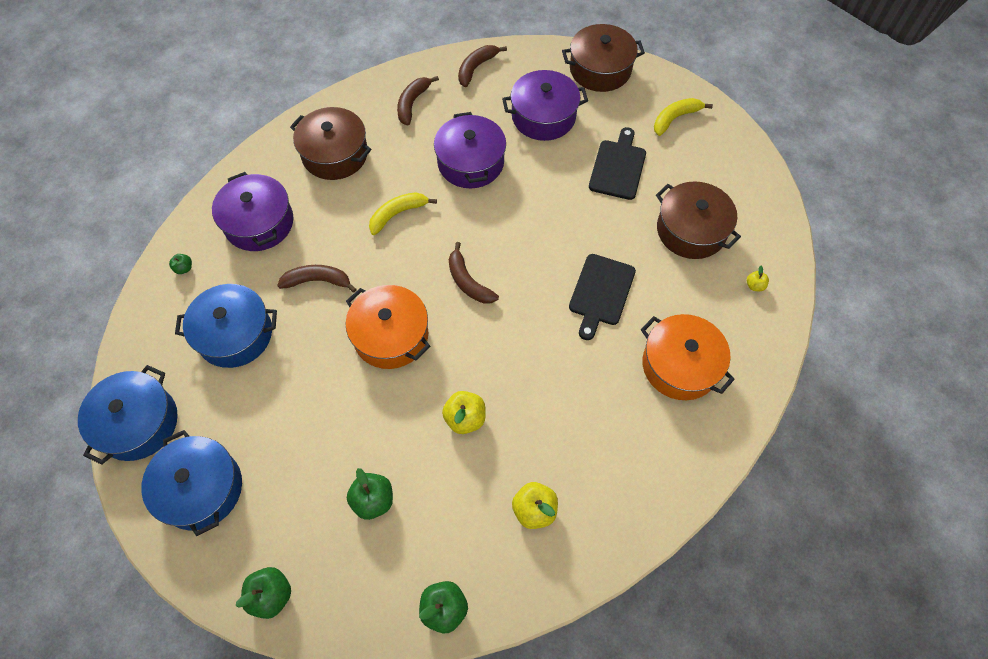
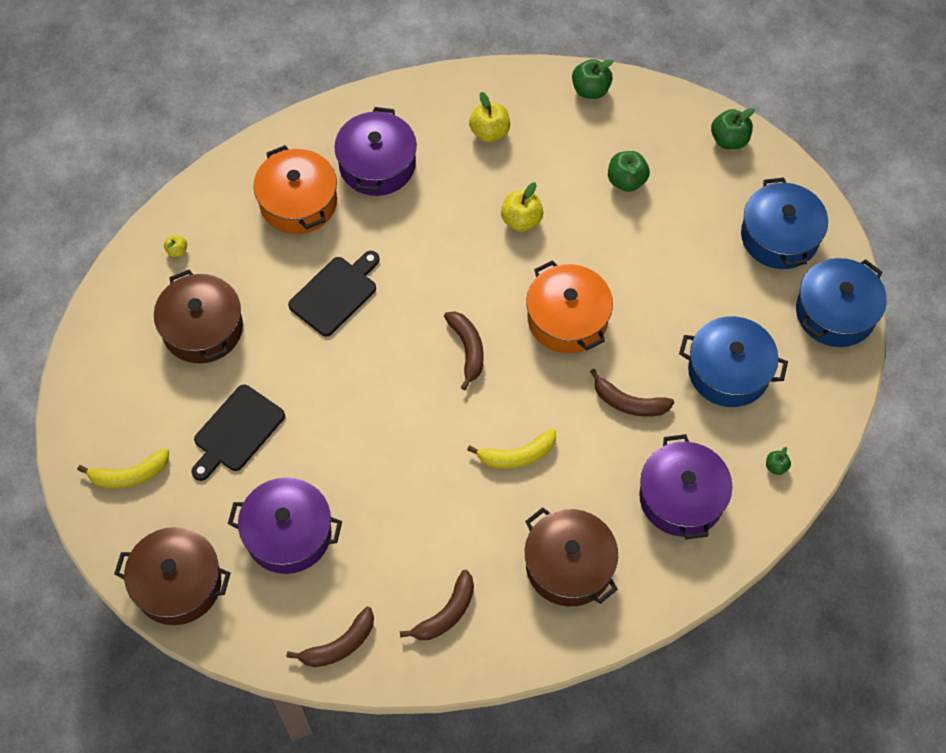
camera: 160 degrees left, 0 degrees up
purple pot [434,112,506,188] -> purple pot moved to [334,107,417,196]

